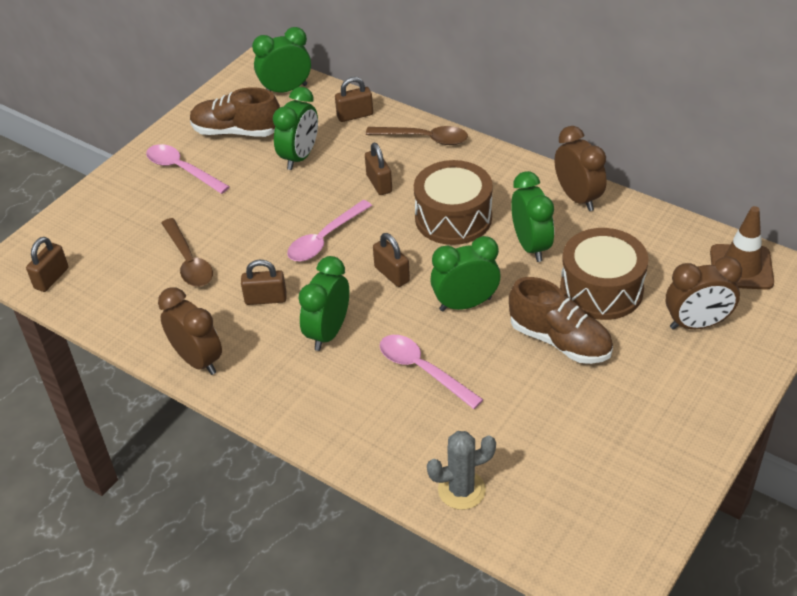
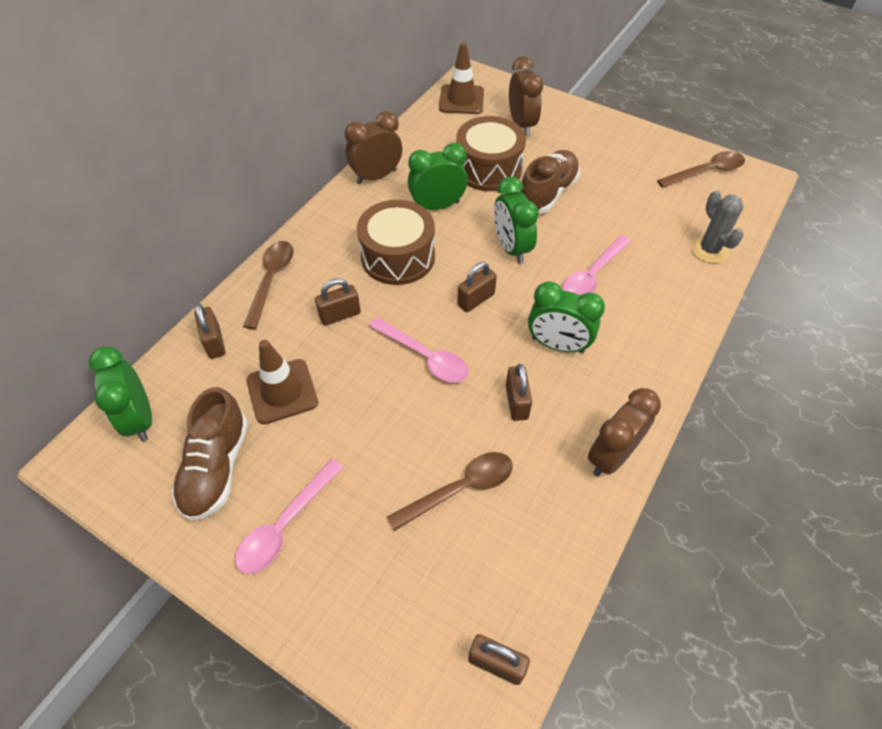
camera: 95 degrees left, 10 degrees up
green clock [273,87,318,170] -> brown traffic cone [247,340,318,424]
none -> brown spoon [657,151,745,188]

